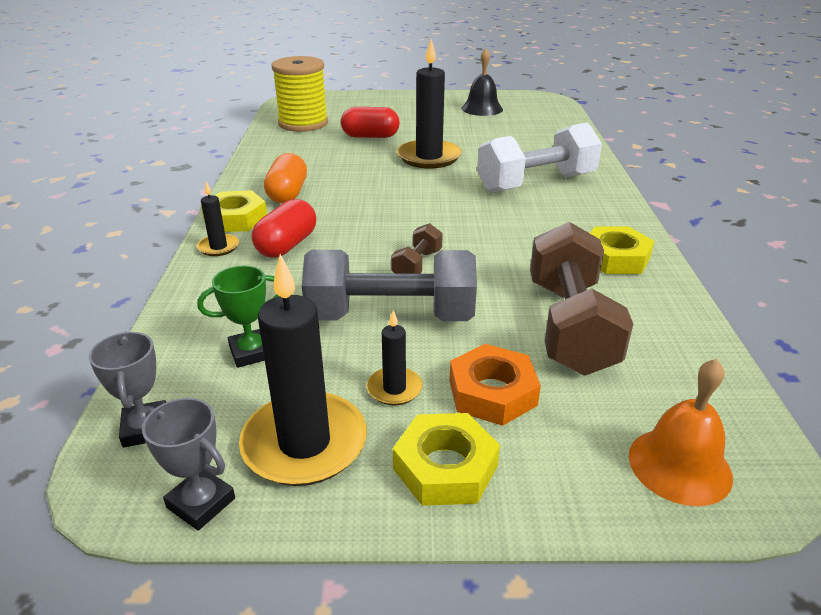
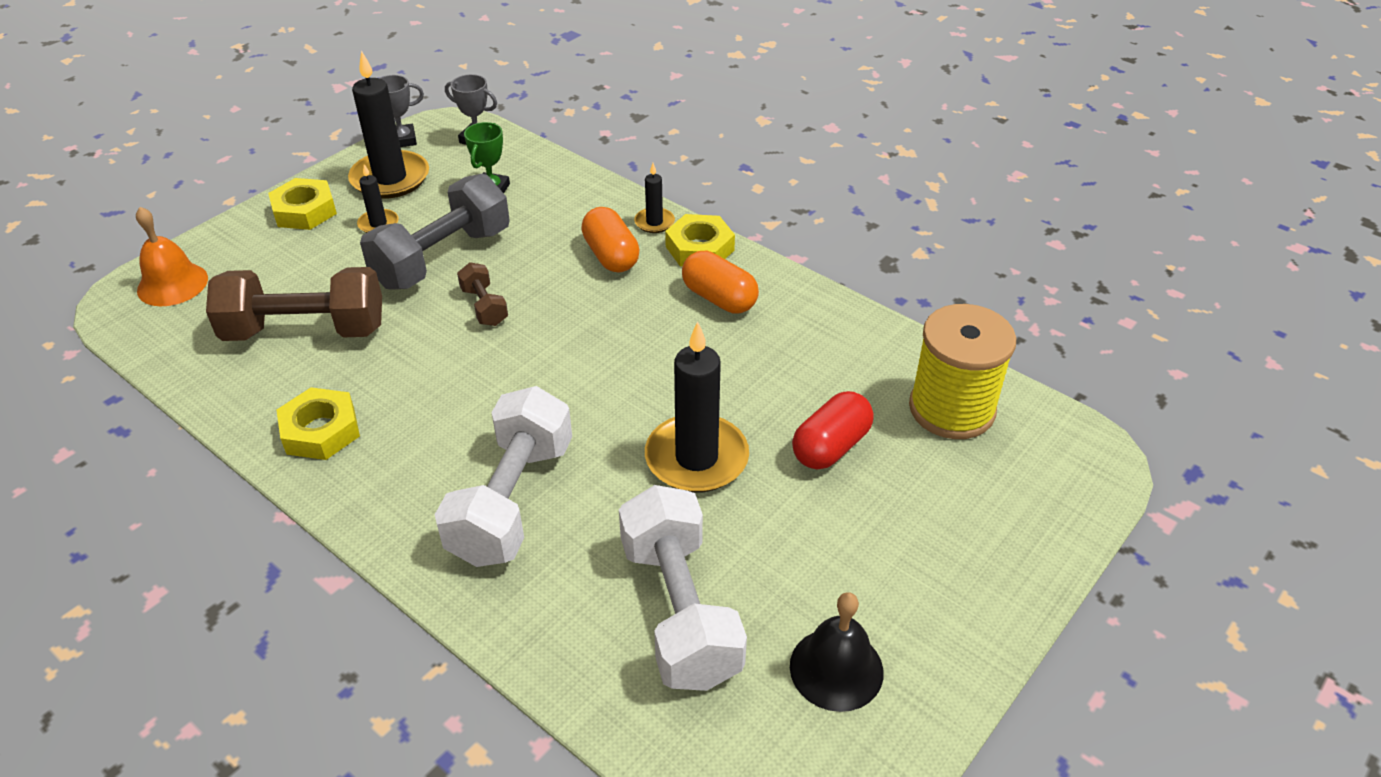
camera: 130 degrees right, 10 degrees up
red capsule [252,199,316,258] -> orange capsule [581,207,640,273]
orange nut [449,344,541,426] -> none
brown dumbbell [530,222,633,376] -> brown dumbbell turned 45 degrees counterclockwise [206,267,382,341]
none -> white dumbbell [619,485,747,691]

